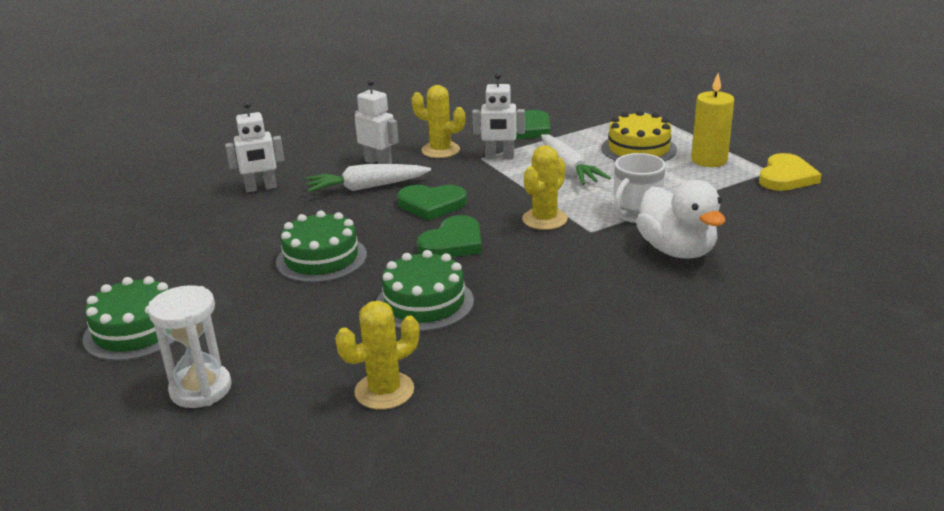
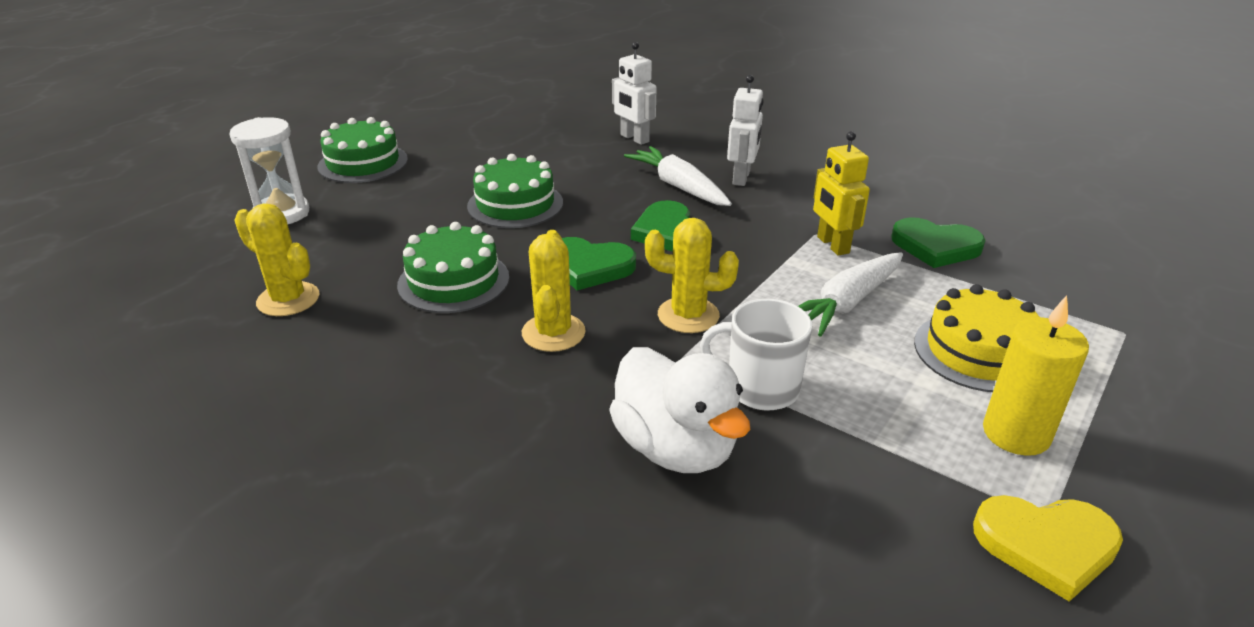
camera: 65 degrees right, 5 degrees up
yellow cactus [411,85,465,158] -> yellow cactus moved to [522,230,586,352]
white robot [472,72,525,159] -> yellow robot [813,131,870,256]
white duck [636,180,725,258] -> white duck turned 75 degrees counterclockwise [609,347,750,473]

